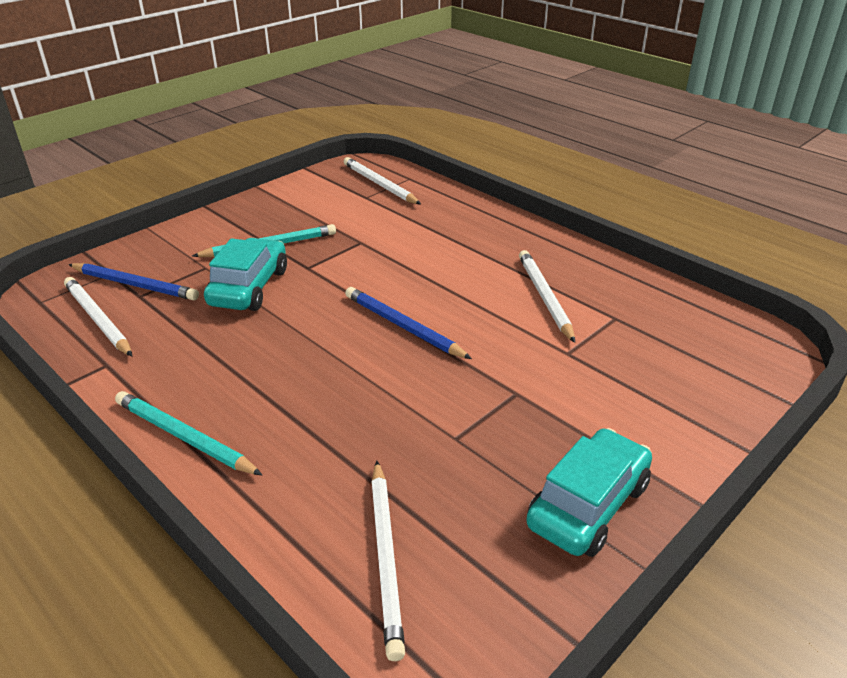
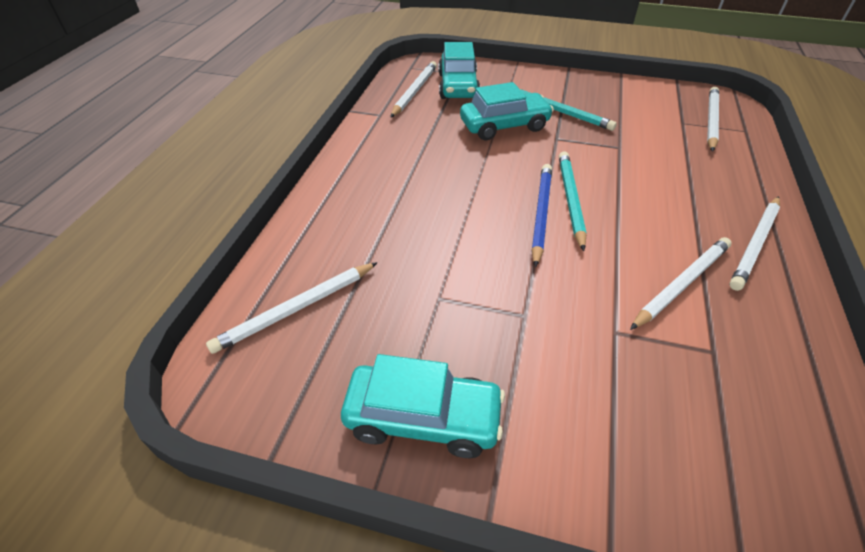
camera: 60 degrees right, 10 degrees up
blue pencil [68,263,199,301] -> turquoise car [438,42,480,99]
turquoise pencil [115,391,262,475] -> turquoise pencil moved to [559,151,586,251]
none -> white pencil [729,196,780,291]

